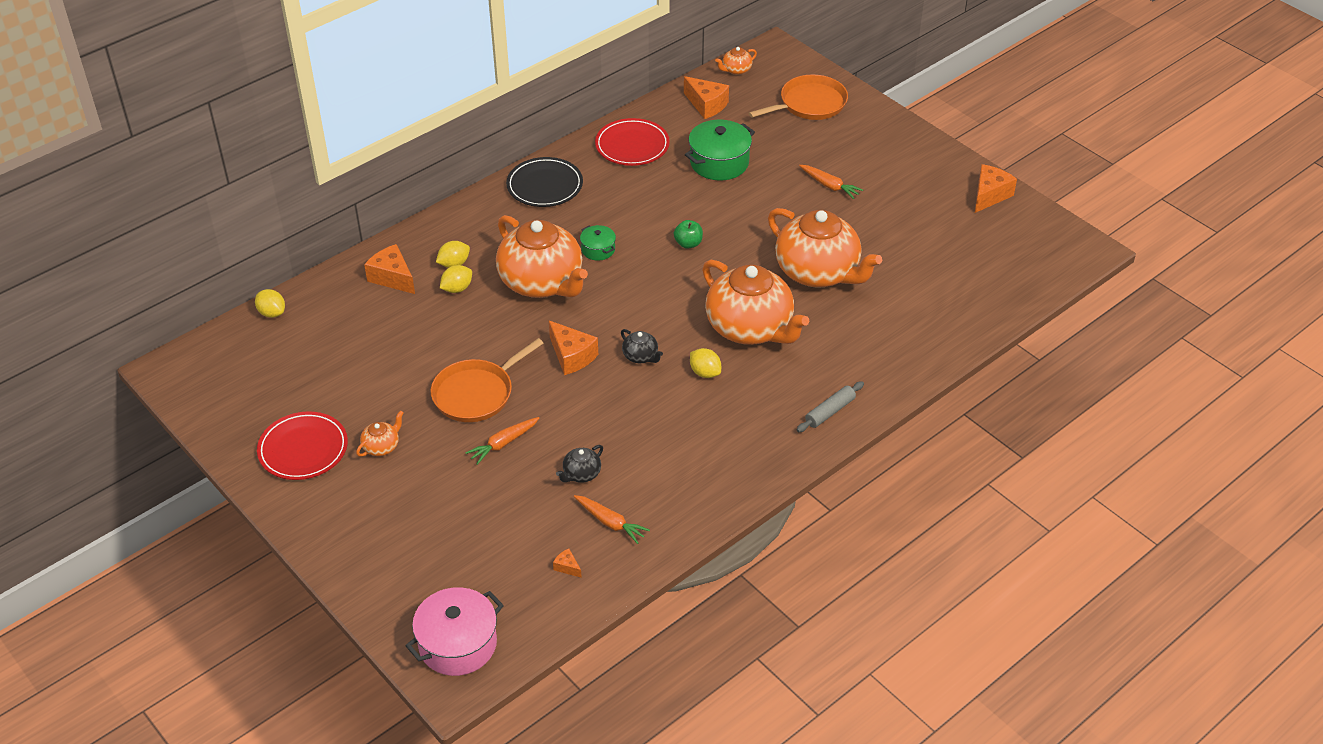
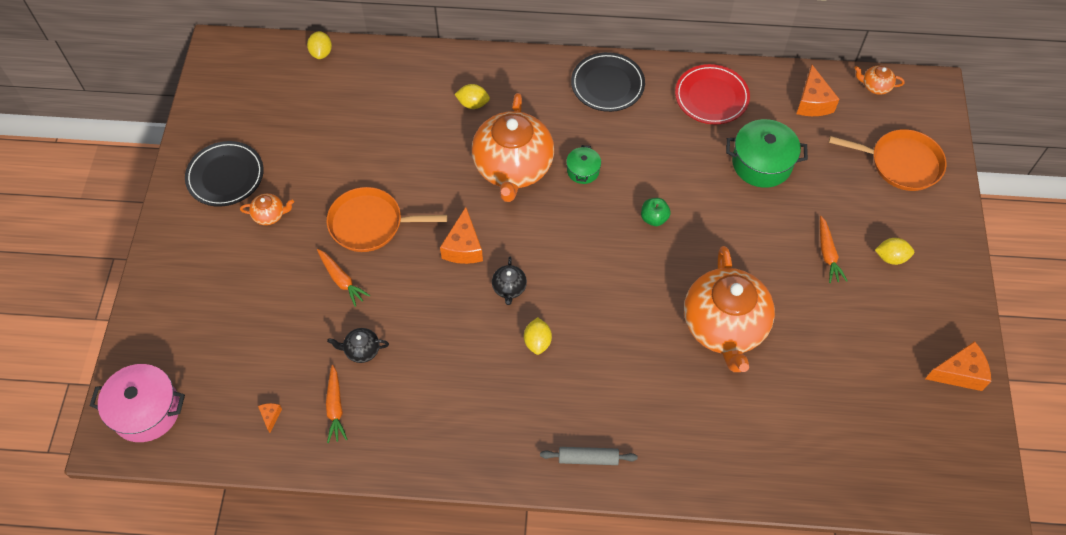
camera: 45 degrees right, 15 degrees up
red plate [257,411,348,480] -> black plate [185,141,264,207]
orange cheese [364,244,415,294] -> none
yellow lemon [440,265,472,293] -> yellow lemon moved to [875,238,914,265]
orange carrot [465,417,539,465] -> orange carrot turned 135 degrees counterclockwise [317,249,370,307]
orange teapot [702,260,809,345] -> none

